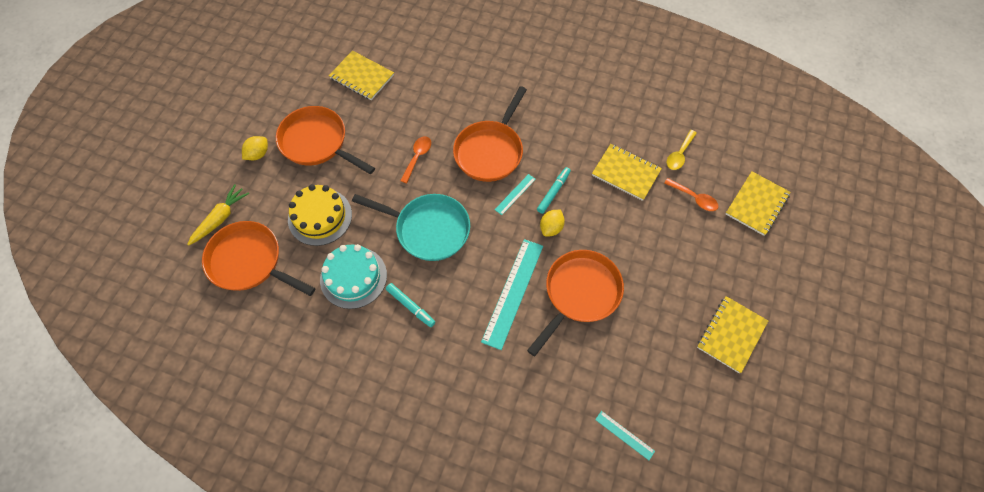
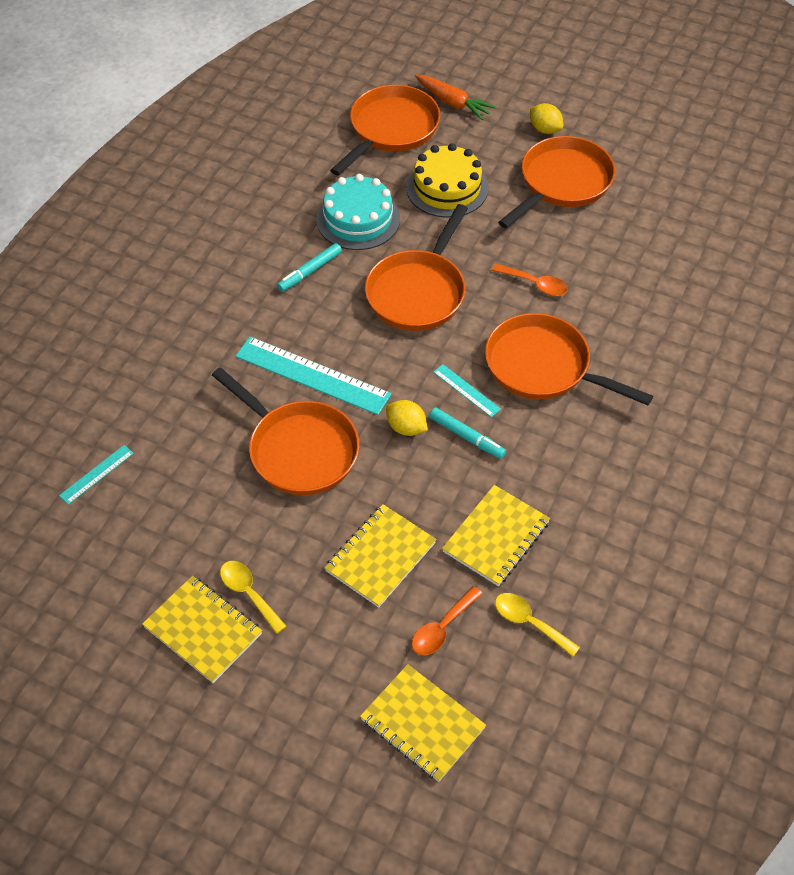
camera: 95 degrees right, 10 degrees down
yellow carrot [187,184,249,246] -> orange carrot [415,74,496,120]
yellow notebook [329,51,394,100] -> yellow notebook moved to [325,504,437,608]
turquoise pan [352,194,470,261] -> orange pan [365,204,468,331]
none -> yellow spoon [220,561,287,634]

